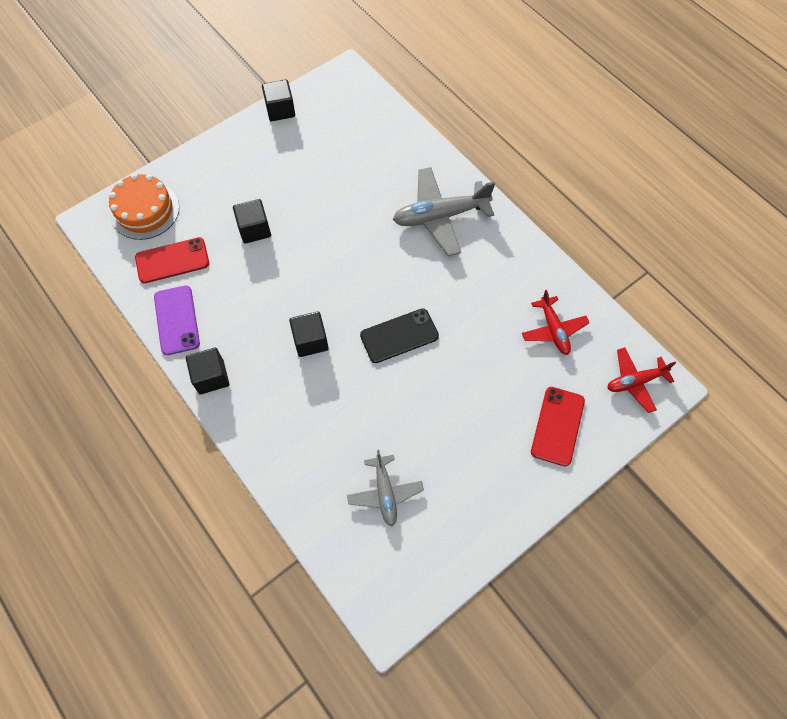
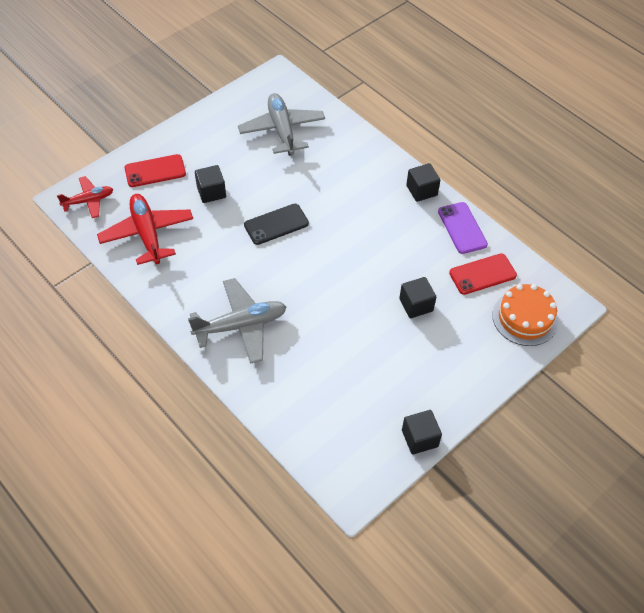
camera: 175 degrees right, 10 degrees down
black cube [289,311,329,357] -> black cube moved to [195,165,226,203]
grey plane [347,450,424,526] -> grey plane [238,93,325,156], size x1.65
red plane [522,290,590,355] -> red plane [97,194,193,265], size x1.65
red phone [531,387,585,467] -> red phone turned 60 degrees clockwise [124,154,186,187]

